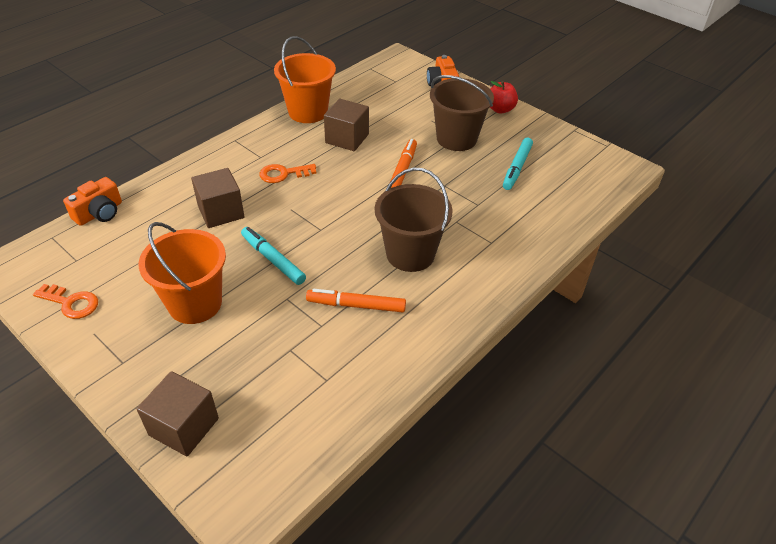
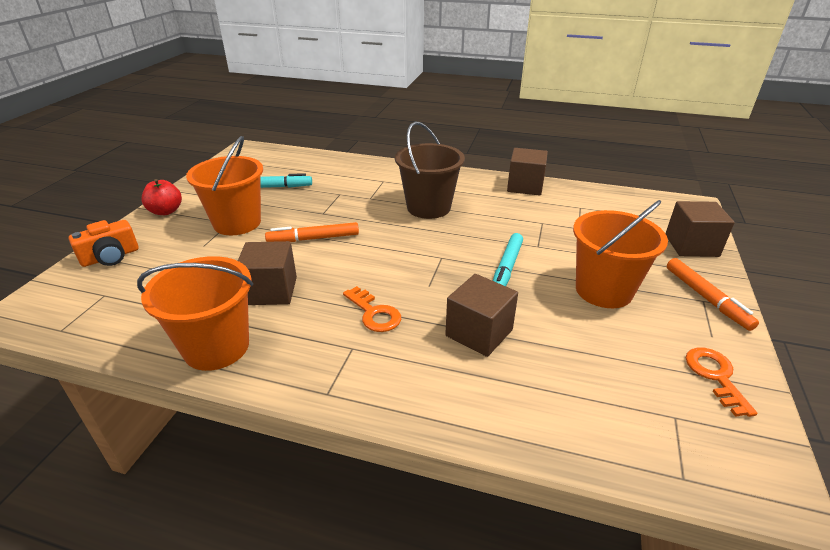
camera: 115 degrees left, 10 degrees down
orange camera [63,177,122,226] -> none
orange marker [306,289,406,312] -> orange marker moved to [667,258,759,331]
brown bucket [430,75,494,151] -> orange bucket [186,136,263,235]
none -> brown cube [507,148,548,196]

